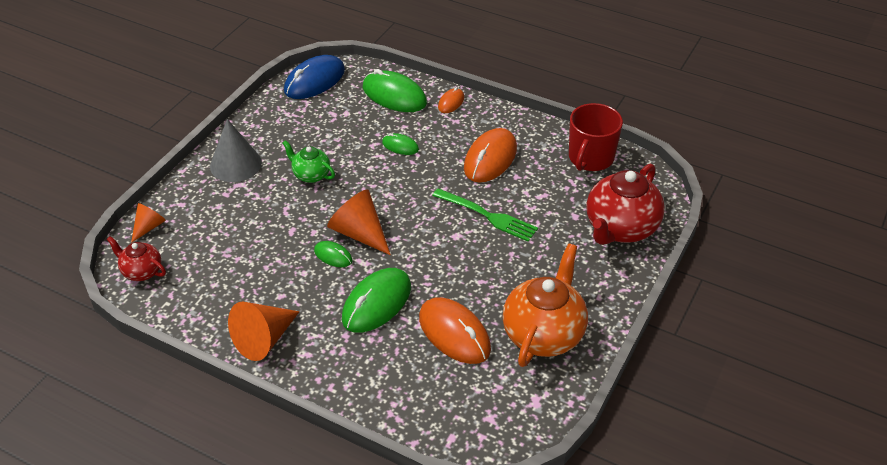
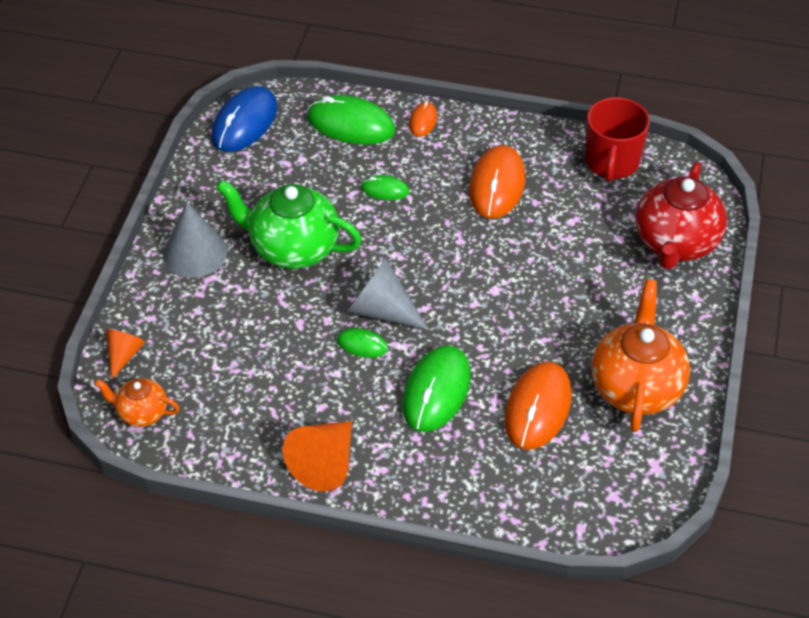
camera: 15 degrees left, 5 degrees up
red teapot [107,236,166,281] -> orange teapot [94,378,179,427]
green teapot [282,140,335,183] -> green teapot [216,180,362,269], size x1.89
orange cone [327,190,391,255] -> grey cone [347,258,429,330]
orange mouse [419,297,491,364] -> orange mouse turned 75 degrees clockwise [504,362,572,450]
green fork [432,188,538,242] -> none

